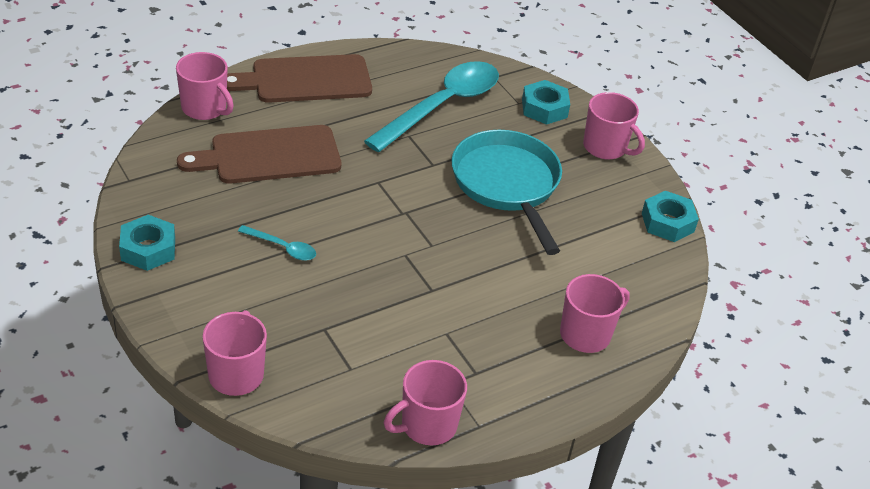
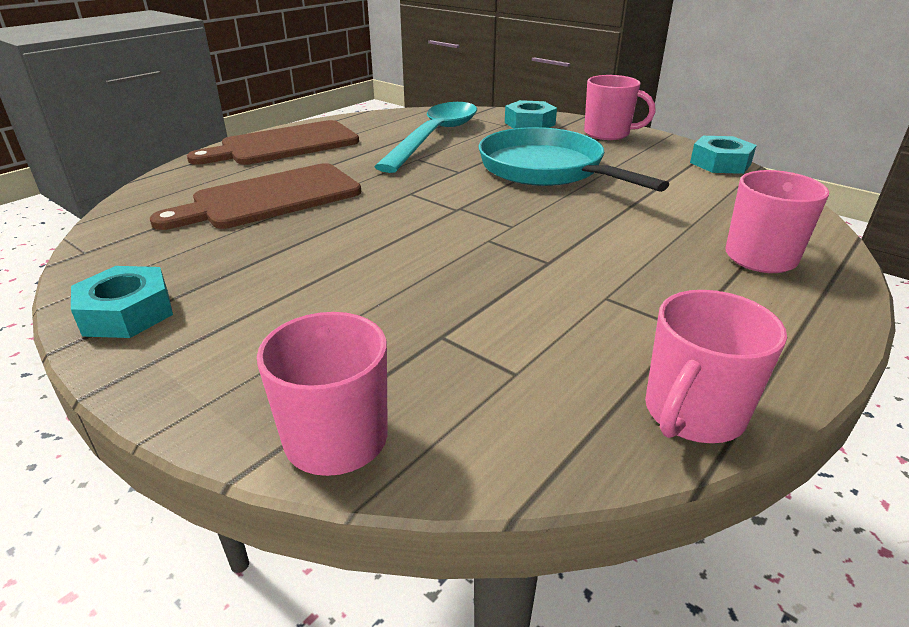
camera: 15 degrees left, 10 degrees down
pink mug [176,52,234,120] -> none
turquoise spoon [238,225,316,261] -> none

